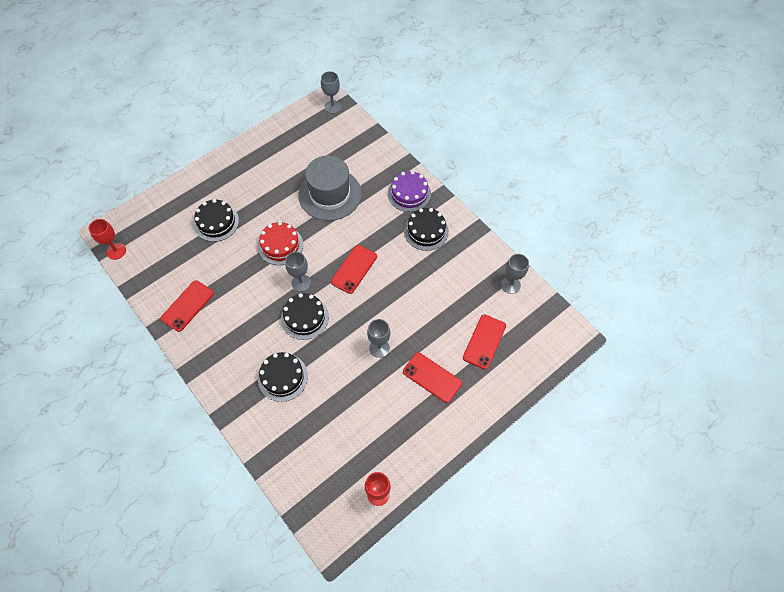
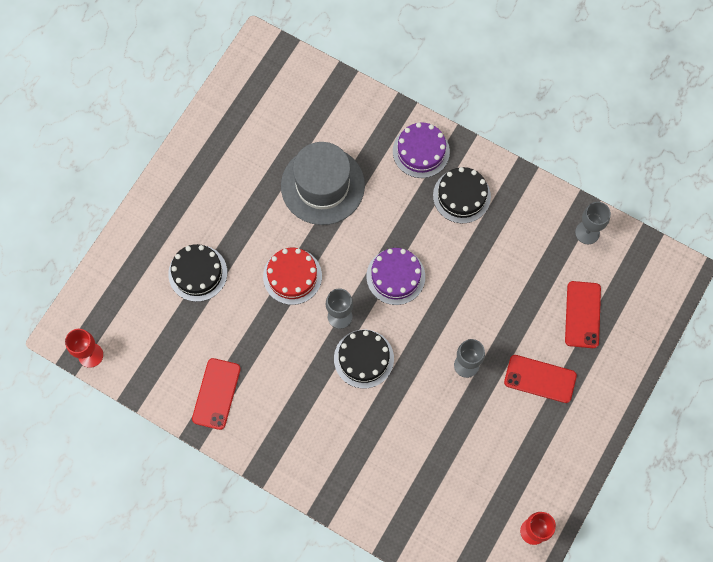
camera: 20 degrees left, 10 degrees up
black cake [258,352,308,402] -> none
grey goblet [321,71,341,114] -> none
red phone [331,245,377,294] -> purple cake [366,248,425,305]

